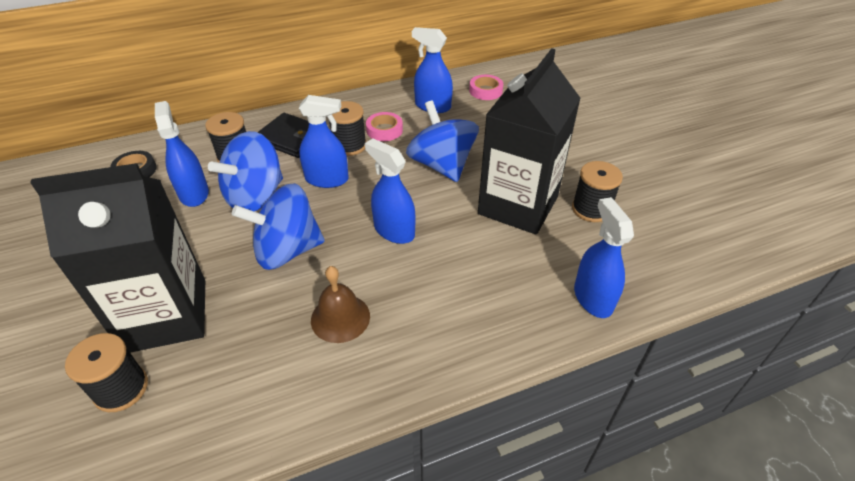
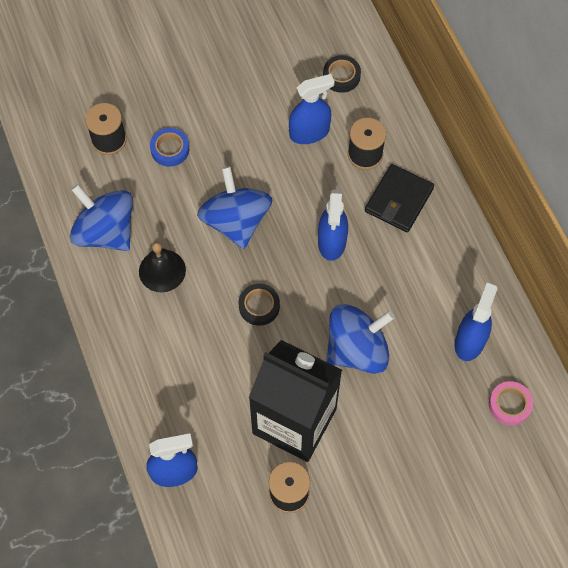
camera: 90 degrees right, 20 degrees up
black carton [30,163,205,353] -> blue tape [150,128,189,167]
blue spinning top [208,131,283,211] -> blue spinning top moved to [70,184,133,251]
brown bell [311,266,370,343] -> black bell [139,242,186,292]
black spool [329,101,366,156] -> none
blue spray bottle [365,138,415,244] -> black tape [239,284,280,326]
pink tape [366,112,403,141] -> none

